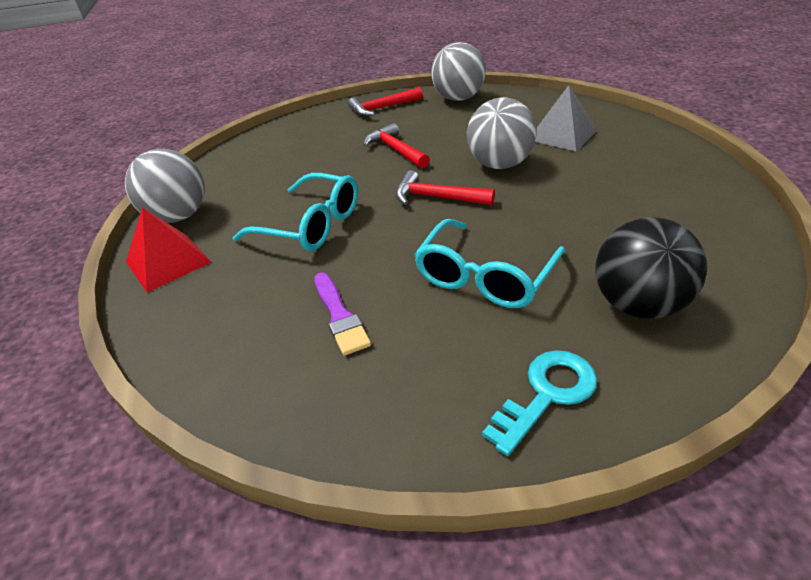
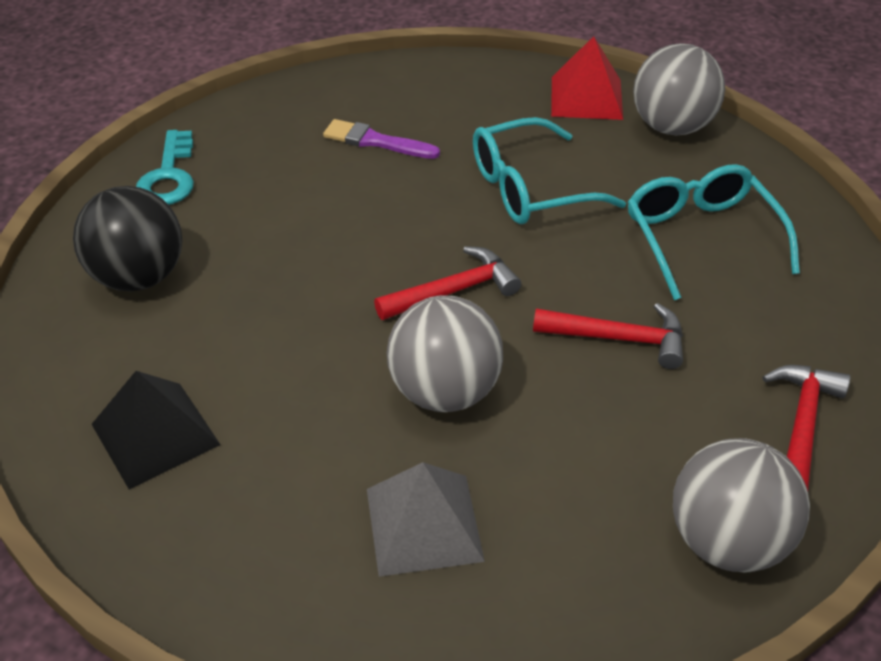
camera: 130 degrees right, 5 degrees up
turquoise glasses [414,219,565,308] -> turquoise glasses moved to [628,164,800,300]
none -> black pyramid [92,371,220,489]

